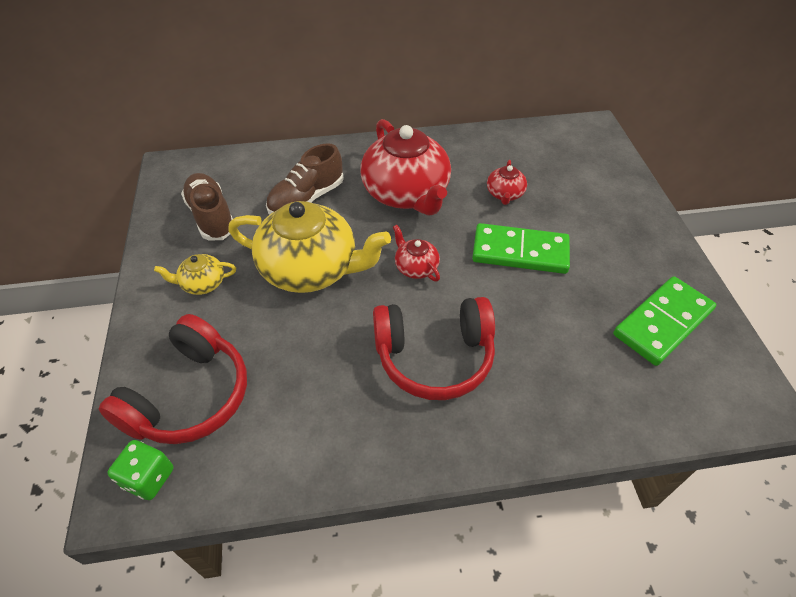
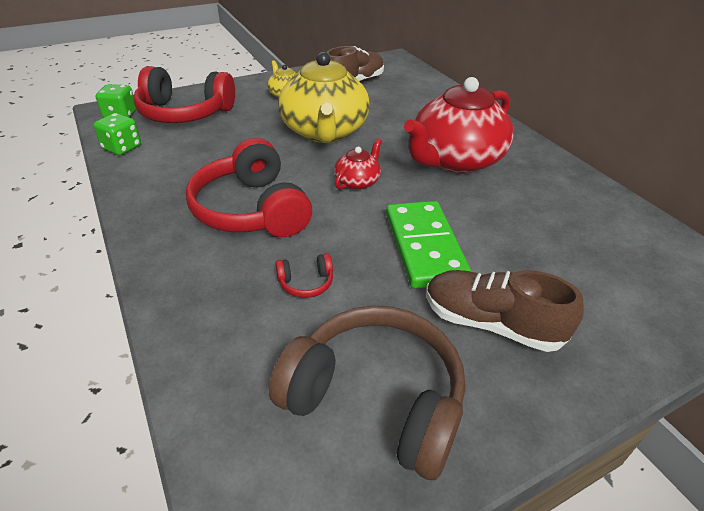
camera: 70 degrees right, 10 degrees down
brown shoe [266,143,344,214] -> brown shoe moved to [426,270,584,352]
red teapot [487,160,527,205] -> none
green domino [613,276,716,366] -> brown headphones [269,306,465,480]
none -> green dice [93,113,141,155]
none -> red headphones [275,253,333,298]

